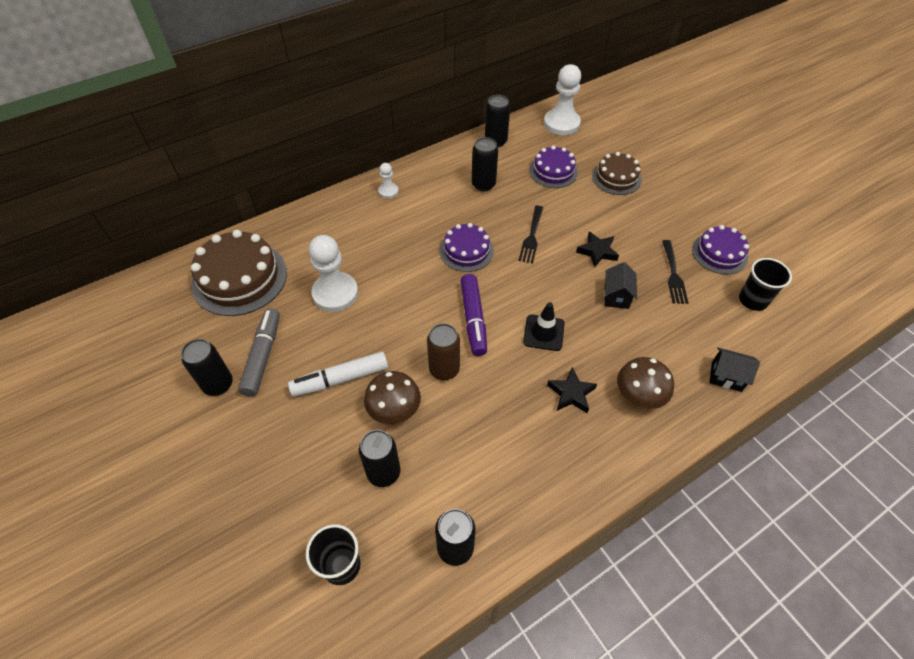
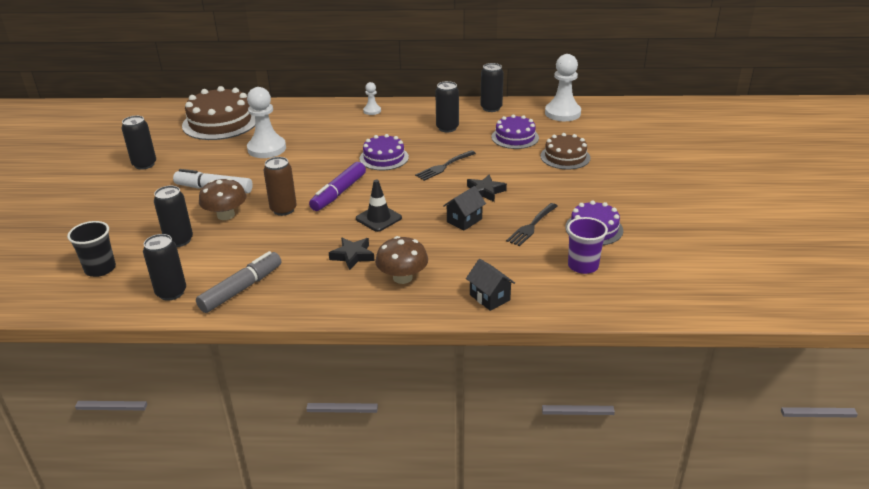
camera: 35 degrees right, 20 degrees down
grey marker [238,308,280,396] -> grey marker moved to [196,251,282,313]
black cup [739,258,792,311] -> purple cup [567,217,608,274]

